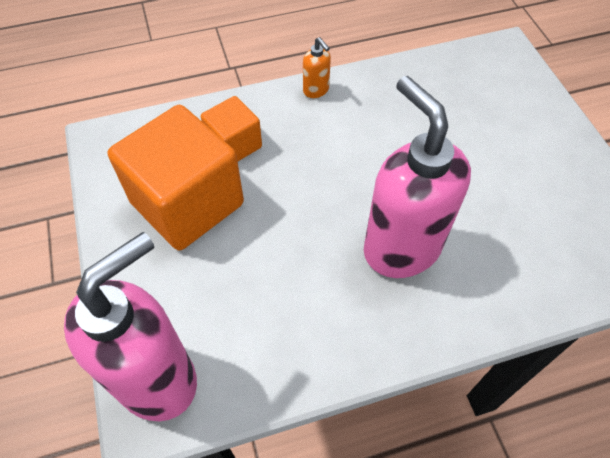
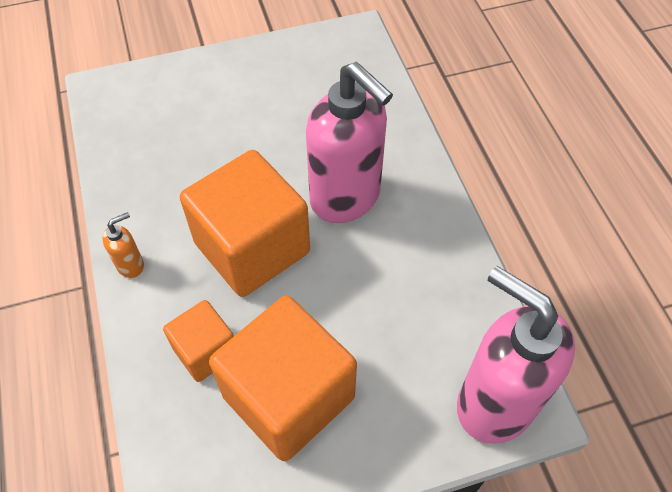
camera: 90 degrees left, 0 degrees up
pink soap dispenser [364,76,471,278] -> pink soap dispenser turned 105 degrees counterclockwise [306,62,393,223]
none -> orange cube [180,150,310,297]

